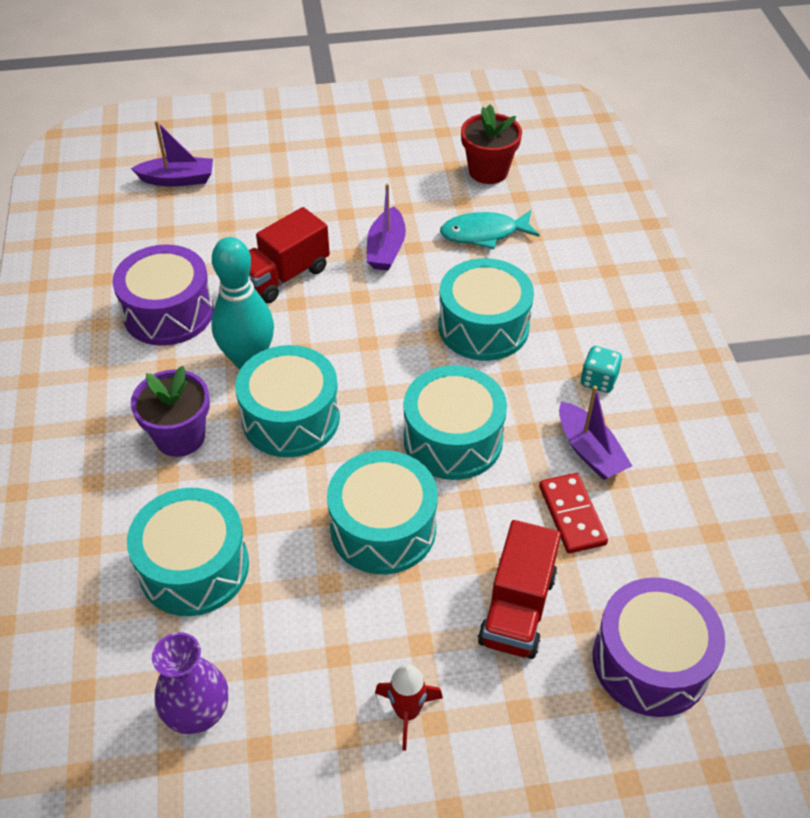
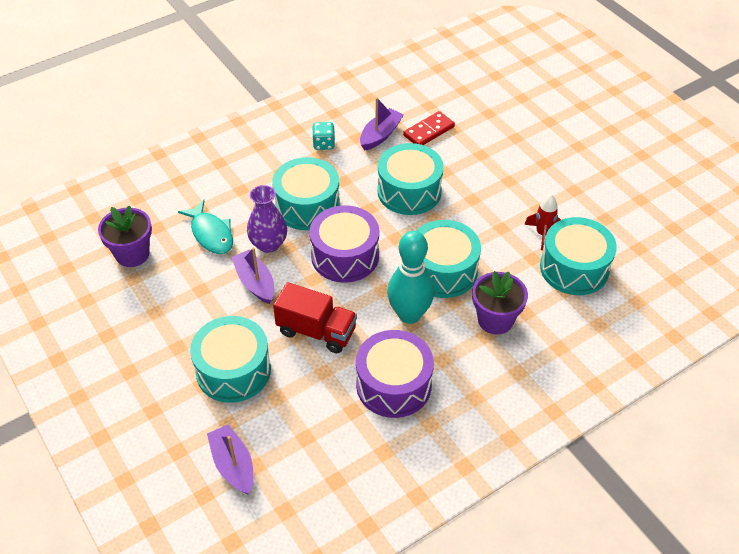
camera: 115 degrees left, 0 degrees up
purple vase [152,632,228,734] -> purple vase moved to [247,185,287,253]
turquoise drum [327,450,438,574] -> turquoise drum moved to [190,316,271,403]
purple boat [367,183,406,271] -> purple boat turned 105 degrees counterclockwise [231,248,274,304]
red rocket [375,664,443,751] -> red rocket moved to [524,195,561,250]
red flower pot [461,104,522,184] -> purple flower pot [98,205,152,267]
red truck [478,520,561,659] -> none
purple drum [593,577,725,717] -> purple drum moved to [310,205,379,283]

